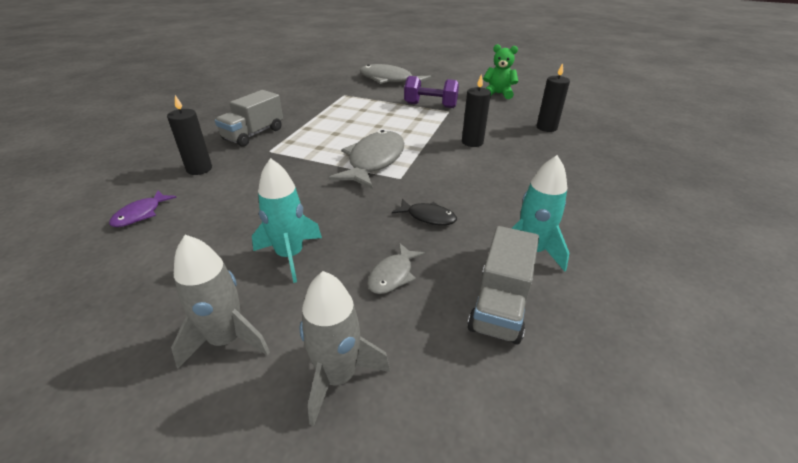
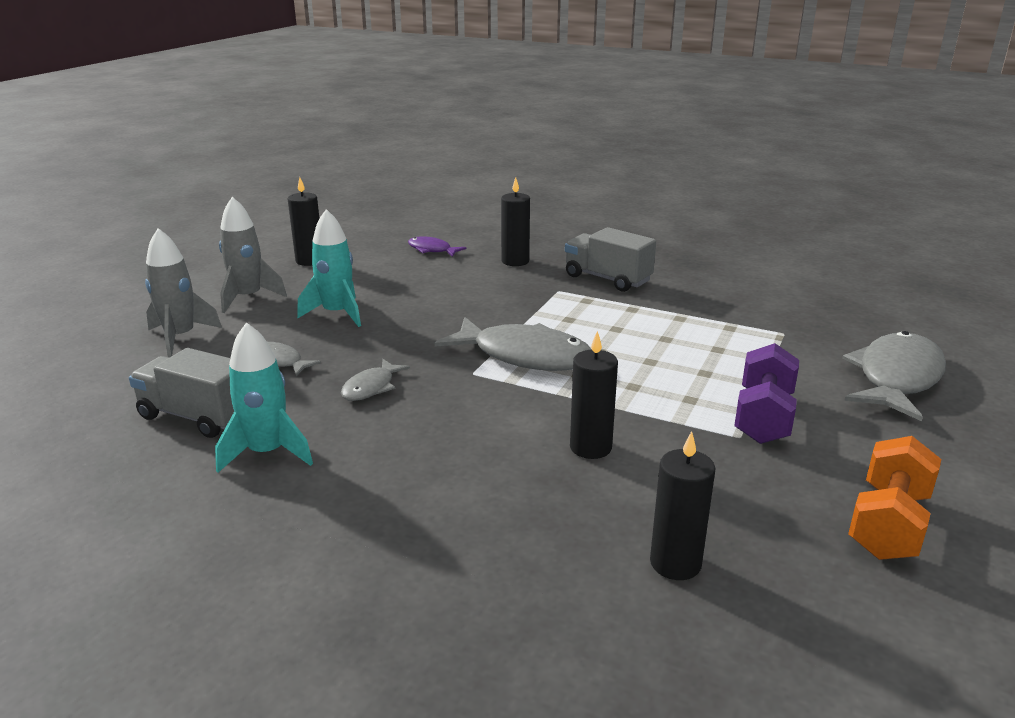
camera: 95 degrees right, 10 degrees down
black fish [392,199,457,225] -> grey fish [341,359,410,401]
green teddy bear [483,44,518,99] -> orange dumbbell [848,436,941,560]
none -> black candle [288,177,319,266]

